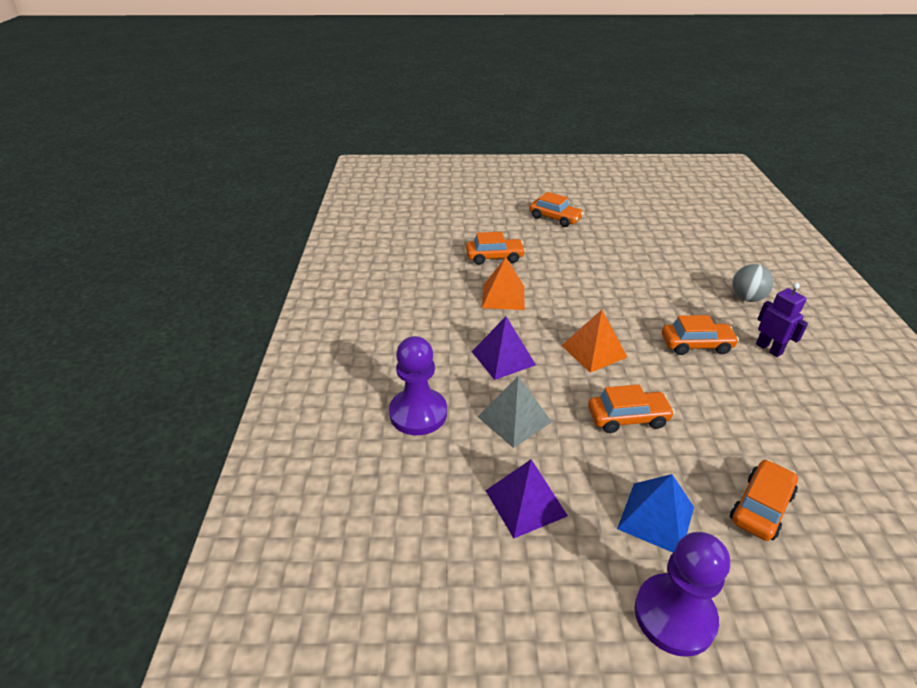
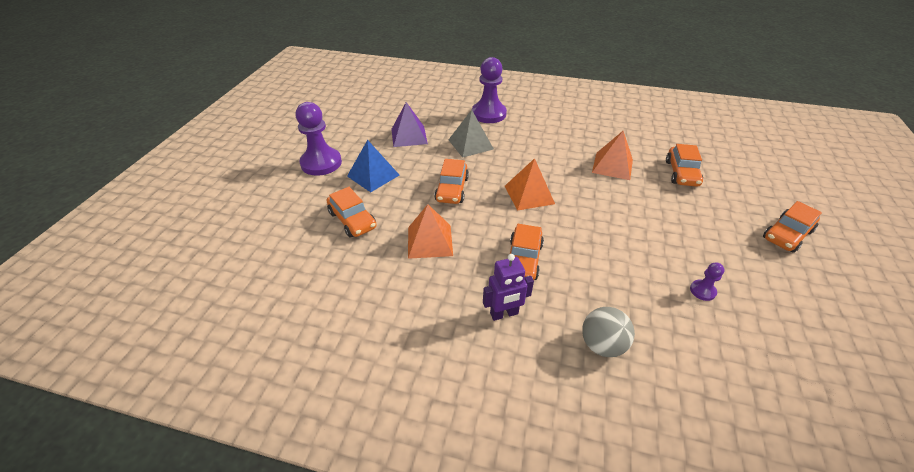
camera: 105 degrees right, 5 degrees up
purple pyramid [472,317,536,380] -> none
none -> orange pyramid [408,204,453,259]
none -> purple pawn [690,262,725,301]

